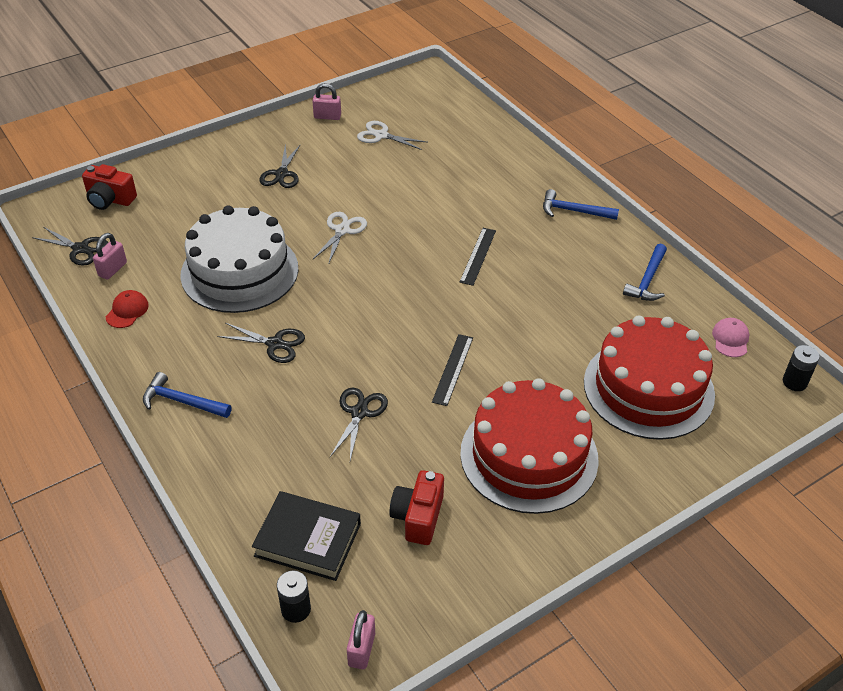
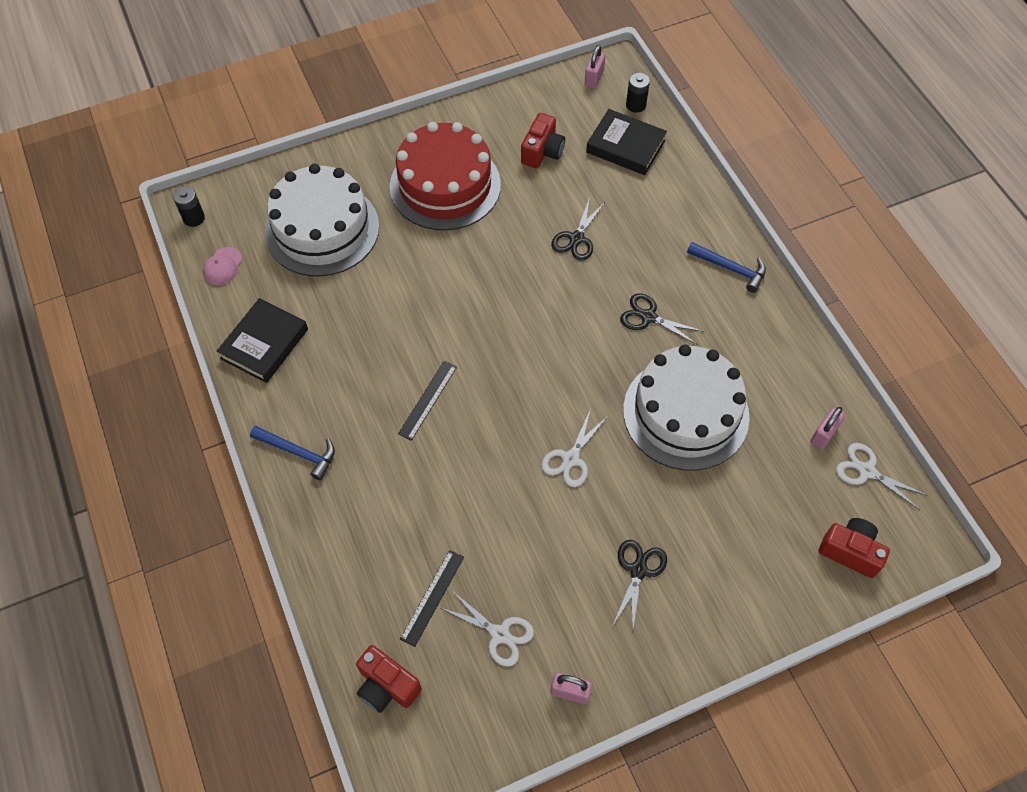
camera: 170 degrees left, 15 degrees up
black scissors [32,227,108,266] -> white scissors [836,443,928,510]
red cap [106,290,149,328] -> none
black ruler [432,334,473,406] -> black ruler moved to [400,550,464,647]
red cake [584,316,715,440] -> white cake [265,164,379,277]
blue hammer [623,243,667,301] -> black book [217,298,308,383]
none -> red camera [356,645,422,713]

